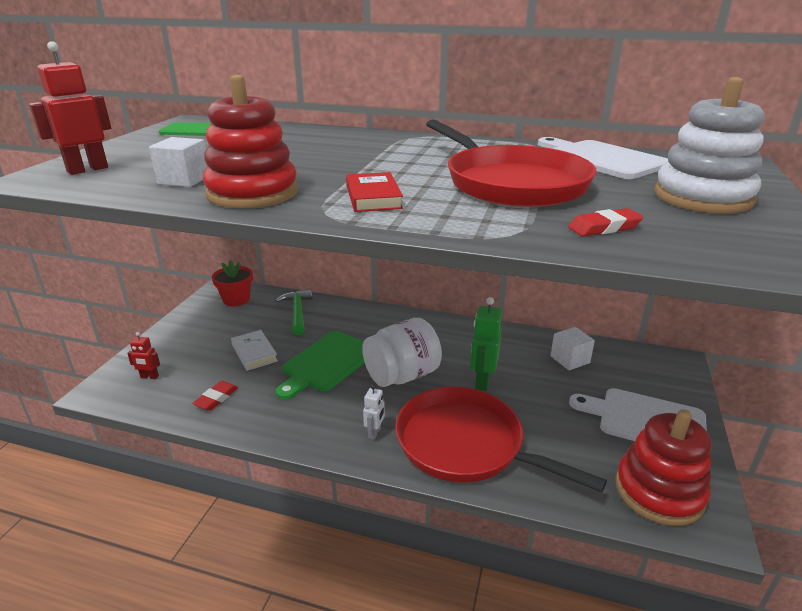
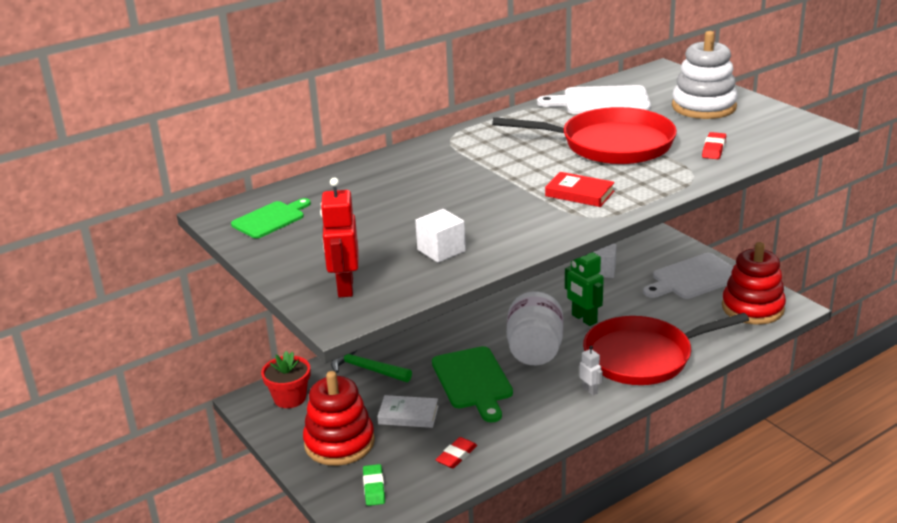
camera: 50 degrees left, 0 degrees up
red robot [127,332,160,379] -> green eraser [363,464,385,506]
red eraser [192,381,238,411] -> red eraser turned 60 degrees clockwise [436,437,477,468]
red stacking toy [203,75,298,208] -> red stacking toy moved to [303,371,375,466]

